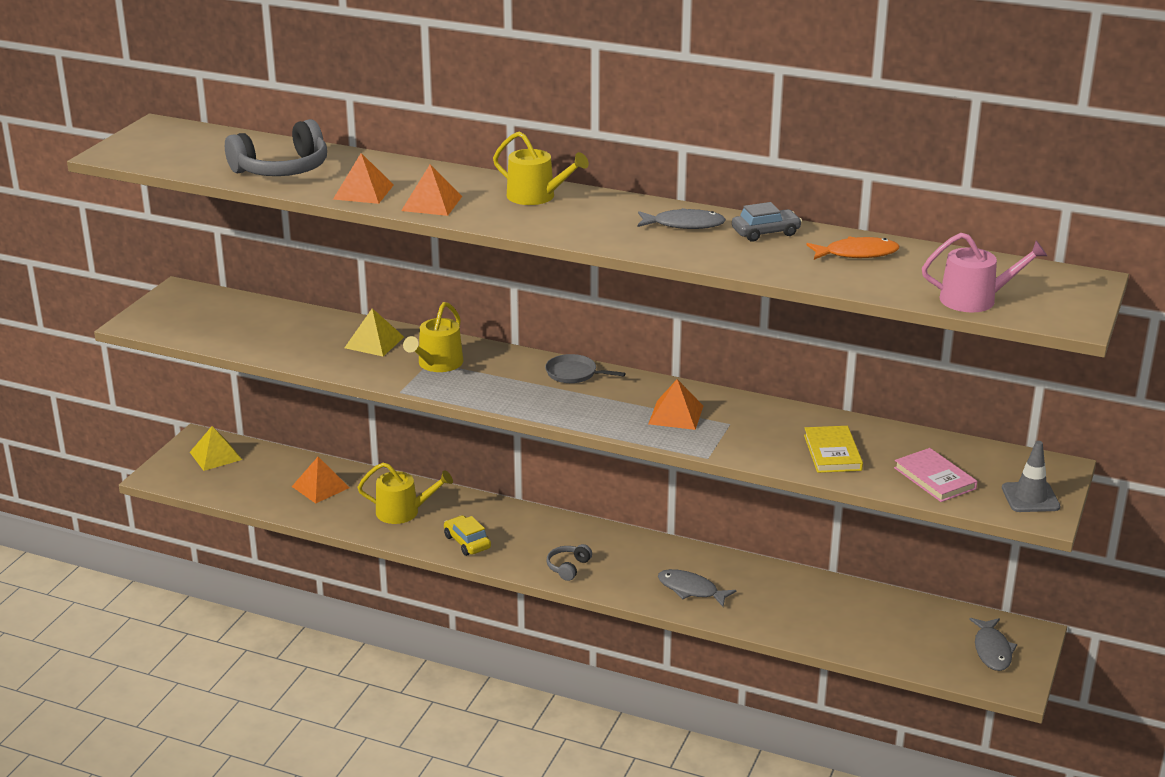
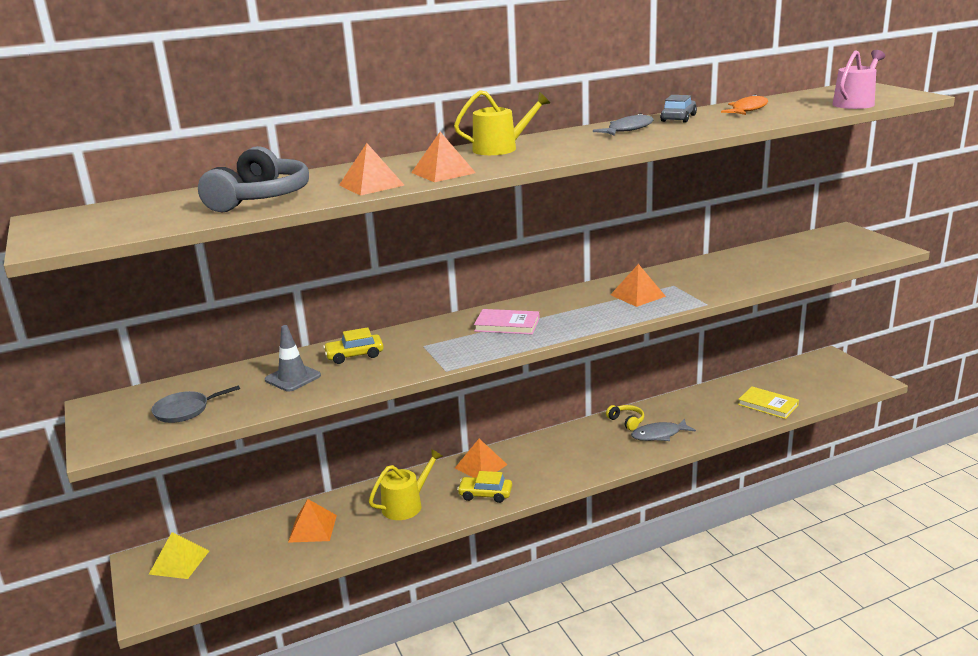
camera: 45 degrees left, 5 degrees down
yellow pyramid [345,308,404,356] -> yellow car [323,327,384,364]
yellow watering can [403,302,463,372] -> none
grey pan [545,354,626,383] -> grey pan moved to [152,385,240,423]
grey headphones [546,544,592,581] -> none
yellow book [804,426,863,473] -> yellow book moved to [738,386,799,419]
pink book [894,448,977,502] -> pink book moved to [474,309,540,335]
grey fish [969,618,1017,671] -> none
grey traffic cone [1002,441,1060,512] -> grey traffic cone moved to [265,325,321,392]
none -> orange pyramid [455,439,508,478]
none -> yellow headphones [606,405,644,431]

